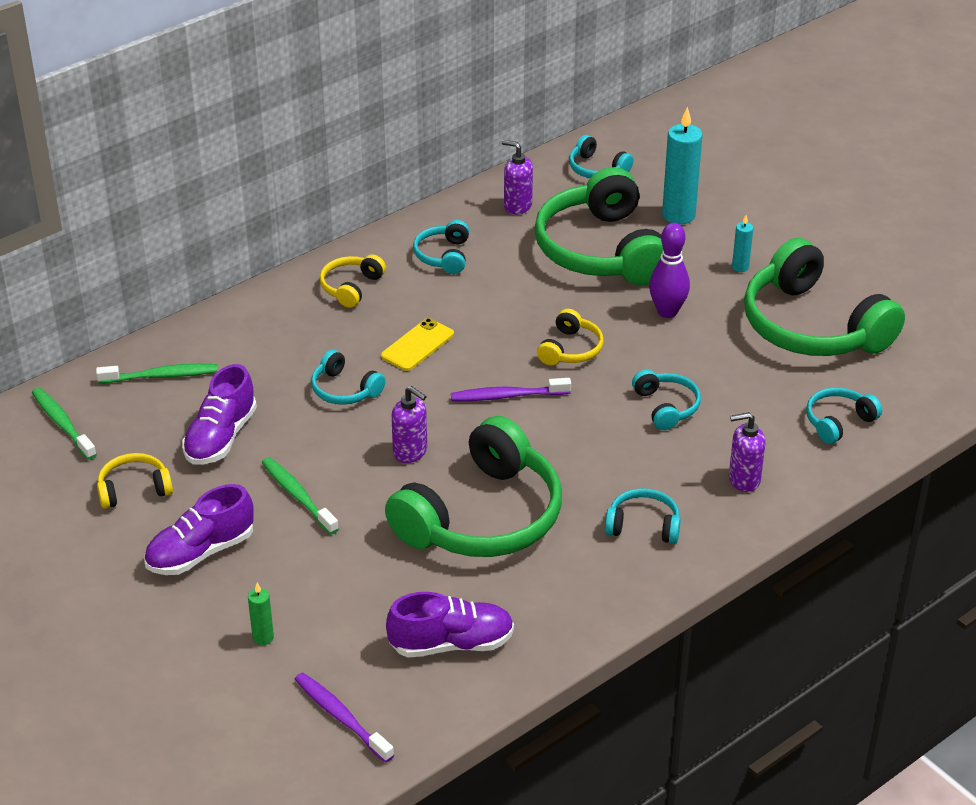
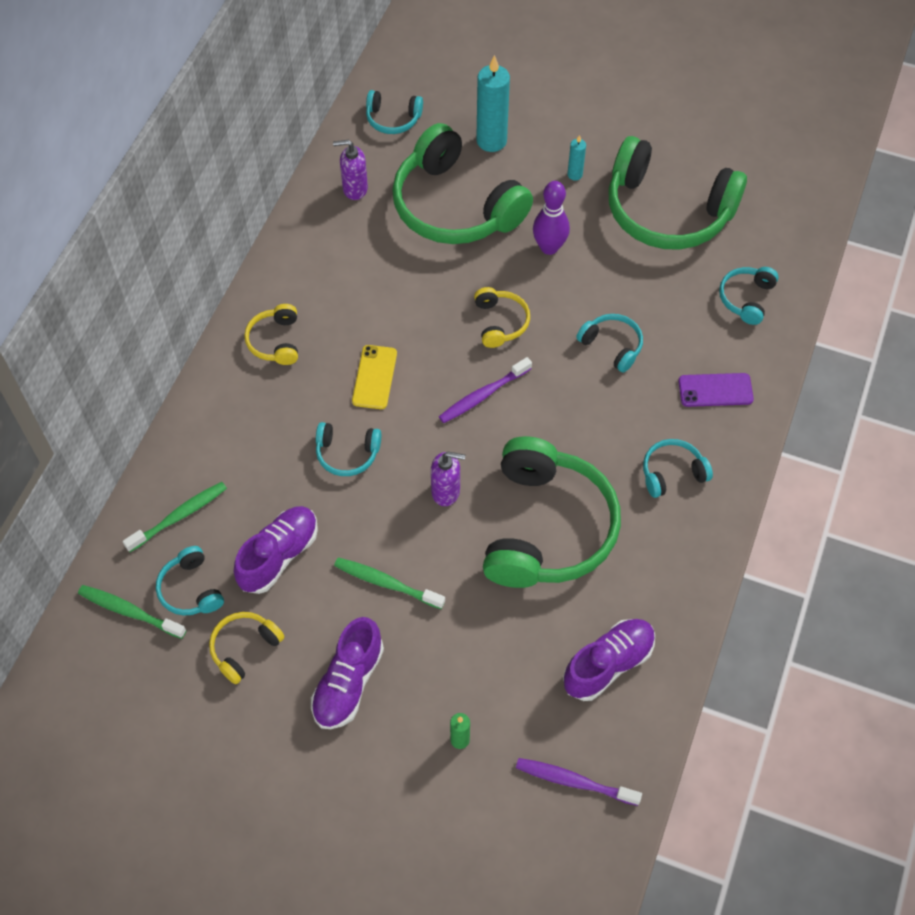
camera: 30 degrees left, 20 degrees up
purple shoe [182,364,257,465] -> purple shoe turned 135 degrees counterclockwise [234,506,318,594]
turquoise headphones [413,220,469,274] -> turquoise headphones moved to [156,546,224,616]
purple soap dispenser [729,412,766,492] -> purple phone [678,373,754,407]

